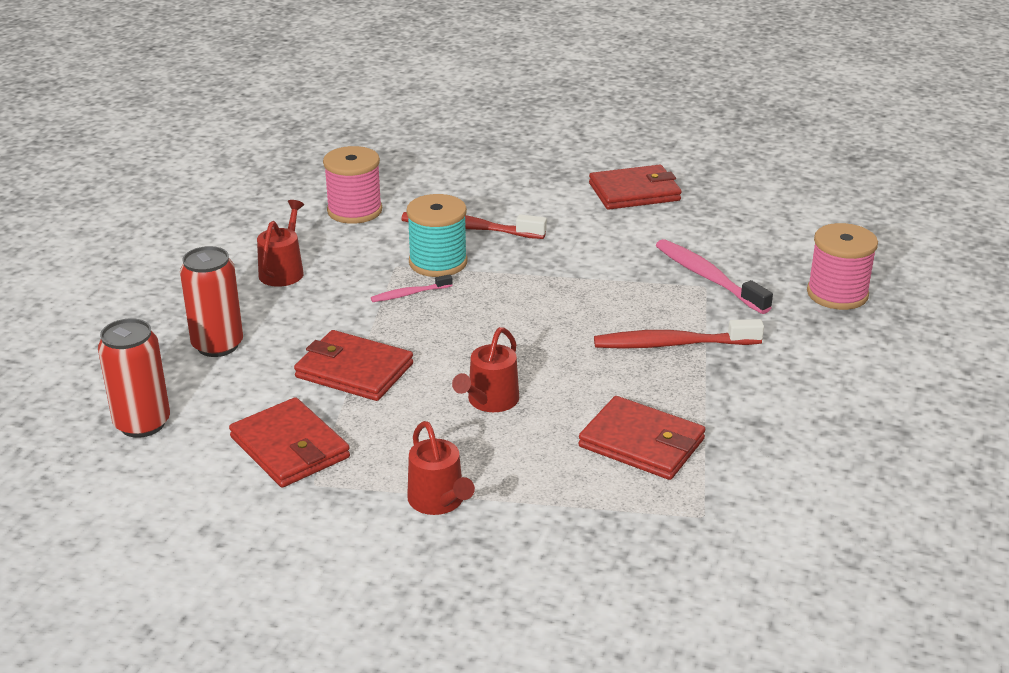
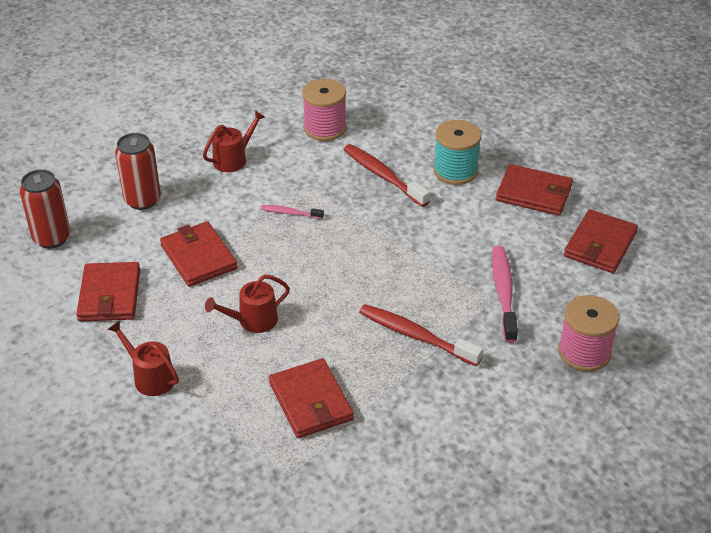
camera: 35 degrees right, 10 degrees up
turquoise spool [406,194,467,277] -> turquoise spool moved to [433,120,481,185]
red watering can [407,421,475,515] -> red watering can turned 120 degrees clockwise [107,320,179,396]
none -> red wallet [564,209,638,273]

